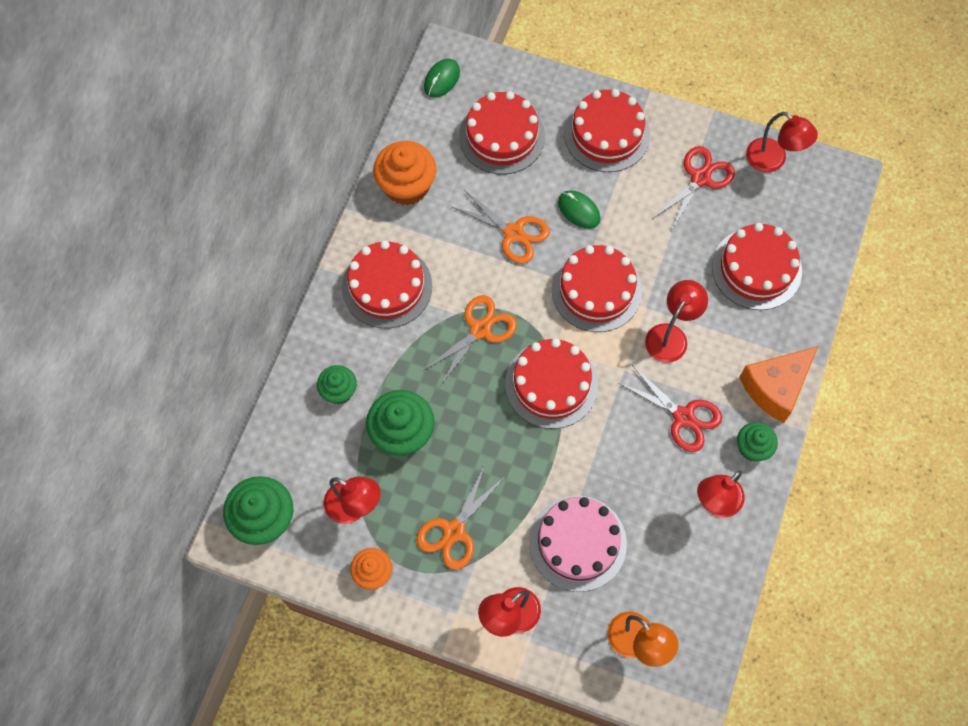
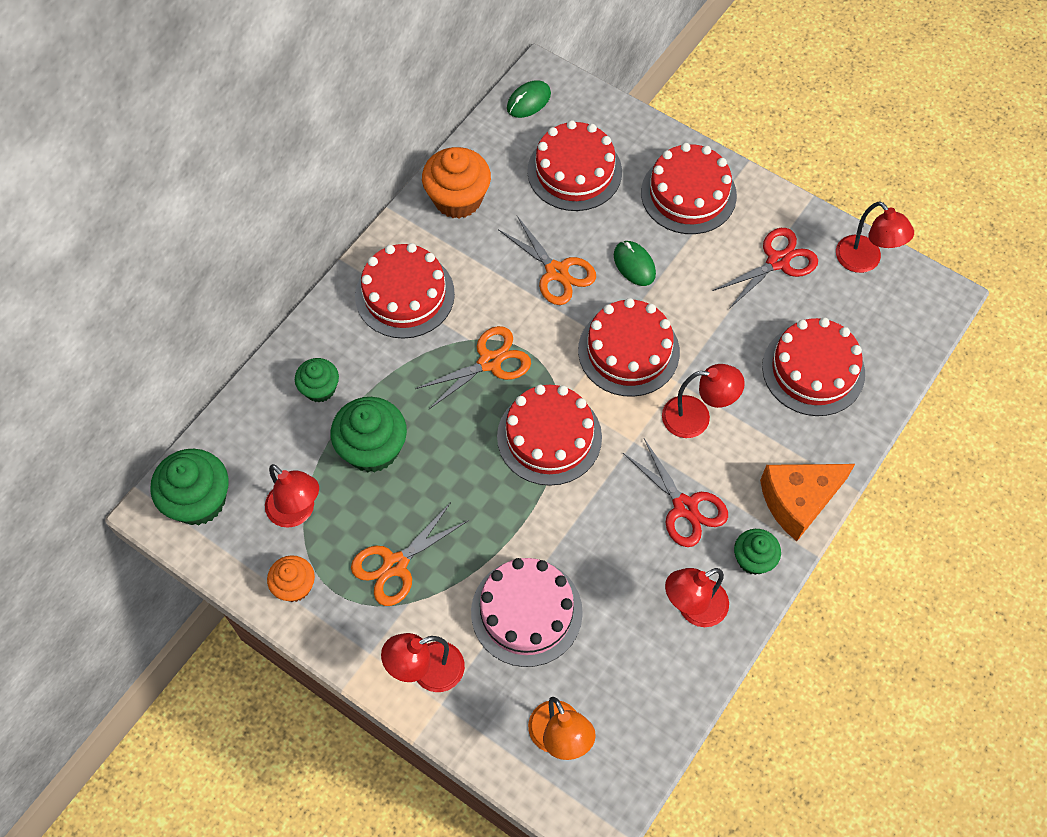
camera: 15 degrees right, 5 degrees down
red lamp [645,280,708,363] -> red lamp turned 45 degrees clockwise [662,364,745,438]

